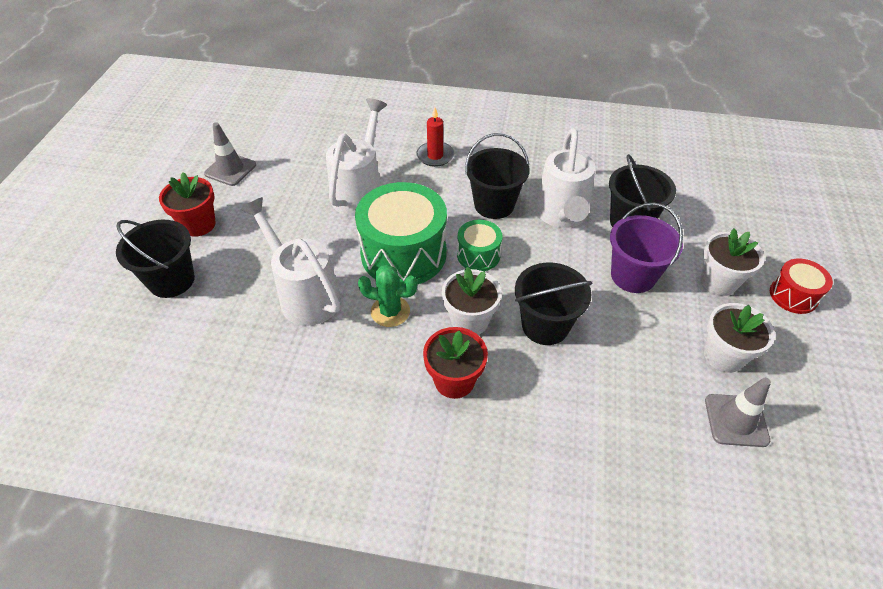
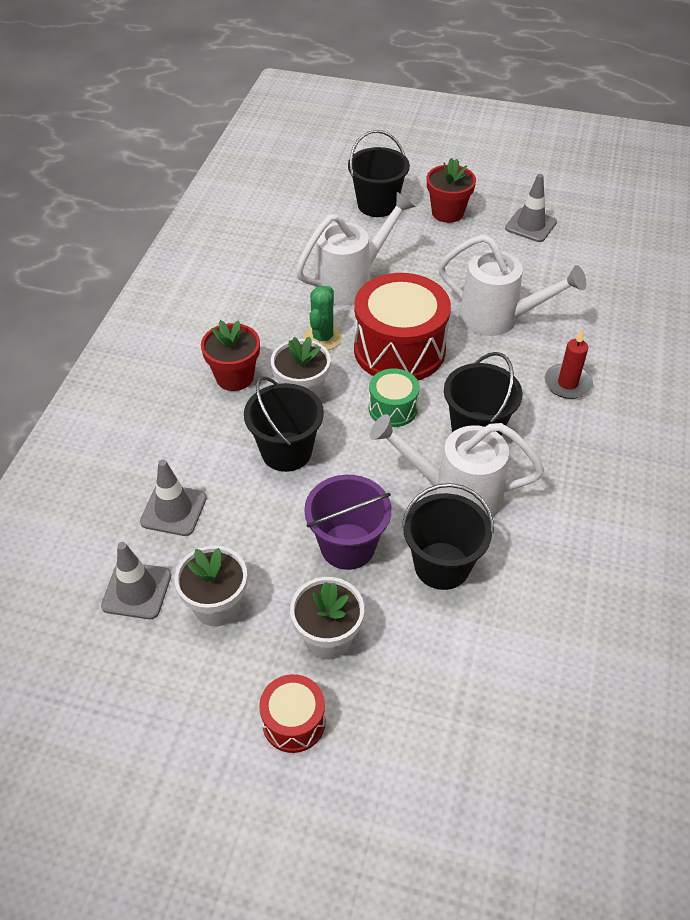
camera: 95 degrees right, 0 degrees up
green drum [355,182,447,285] -> red drum [354,273,451,381]
none -> grey traffic cone [140,459,207,536]

